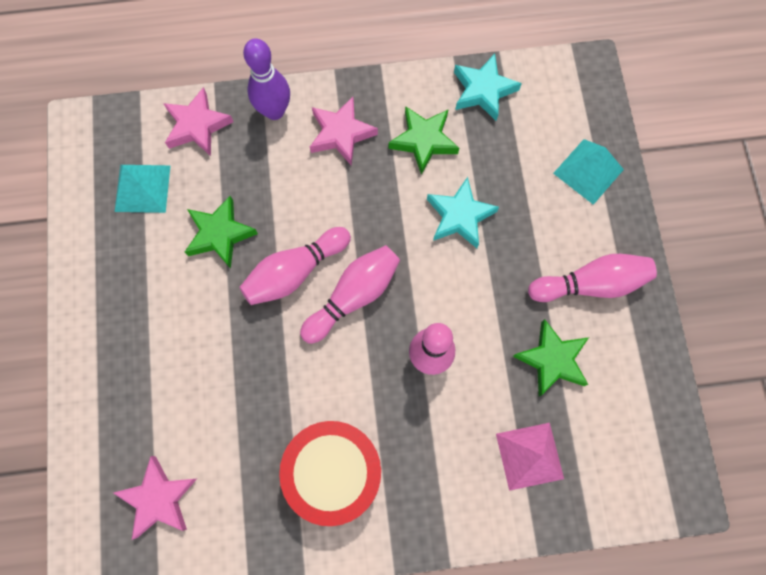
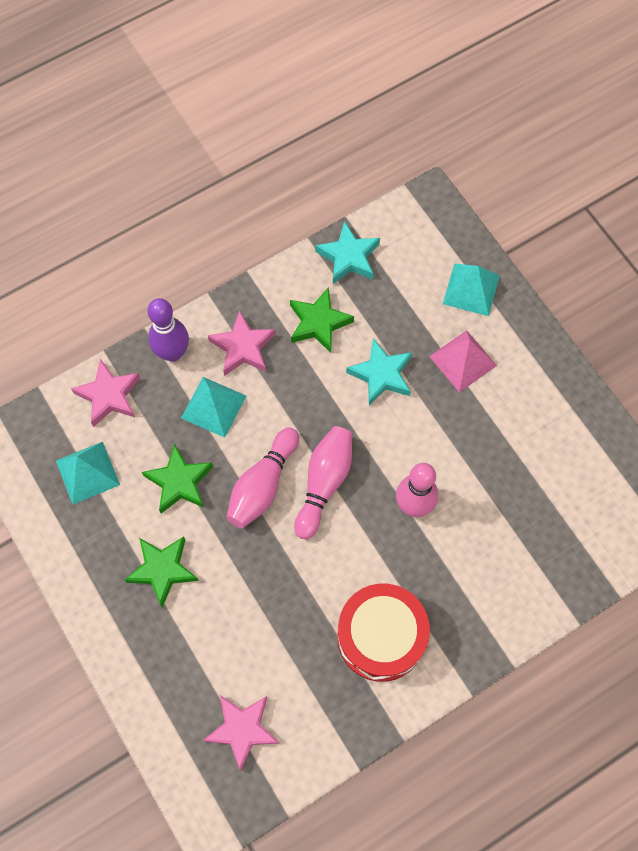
camera: 25 degrees left, 5 degrees down
pink pyramid [496,423,564,491] -> pink pyramid moved to [429,330,497,392]
green star [513,319,589,396] -> green star moved to [125,537,199,607]
pink bowling pin [528,254,657,302] -> none
none -> turquoise pyramid [181,377,246,438]

